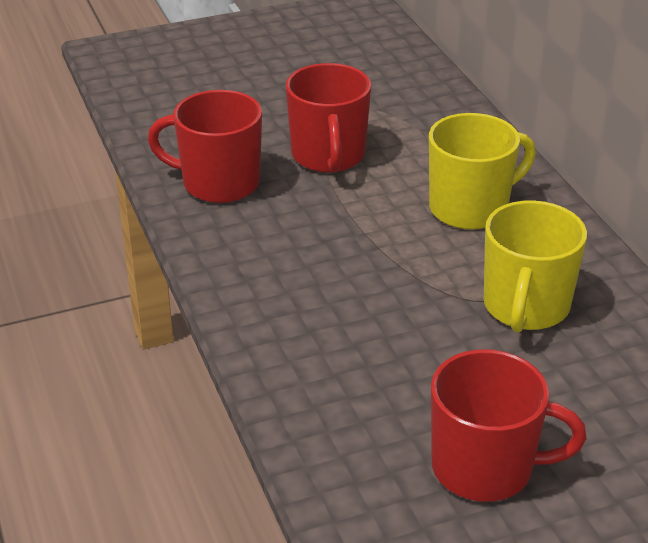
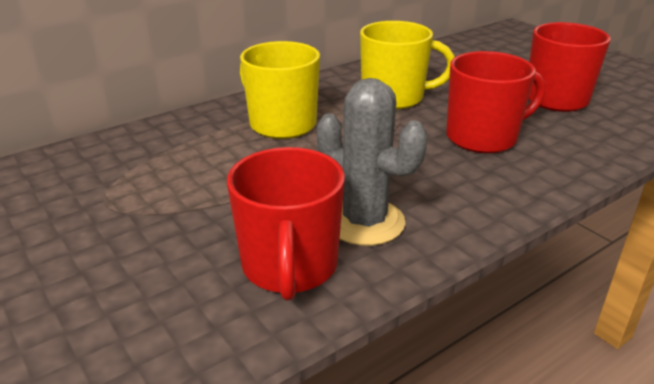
camera: 105 degrees left, 5 degrees down
red mug [286,63,371,173] -> red mug moved to [446,51,545,153]
none -> grey cactus [317,78,428,246]

